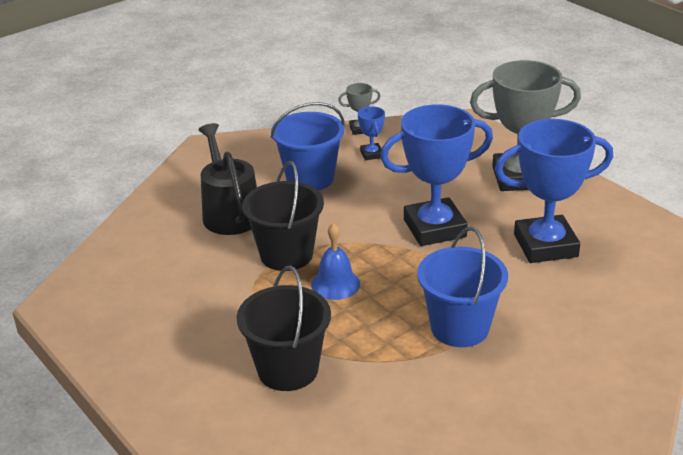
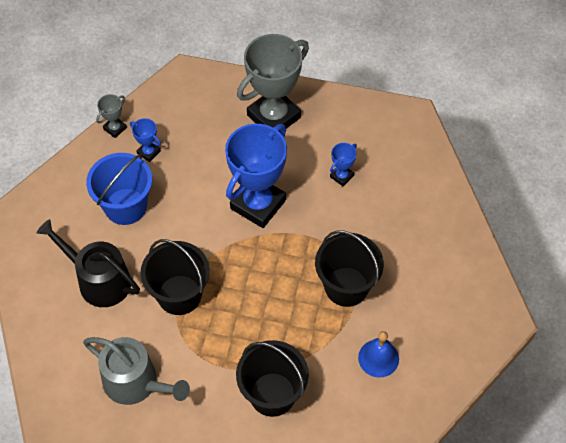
camera: 40 degrees left, 25 degrees up
blue bell [311,223,360,300] -> blue bell moved to [358,331,399,377]
blue bucket [417,227,508,347] -> black bucket [315,230,384,307]
blue trophy [495,119,613,263] -> blue trophy [330,143,357,186], size x0.43
none -> grey watering can [83,337,190,405]

